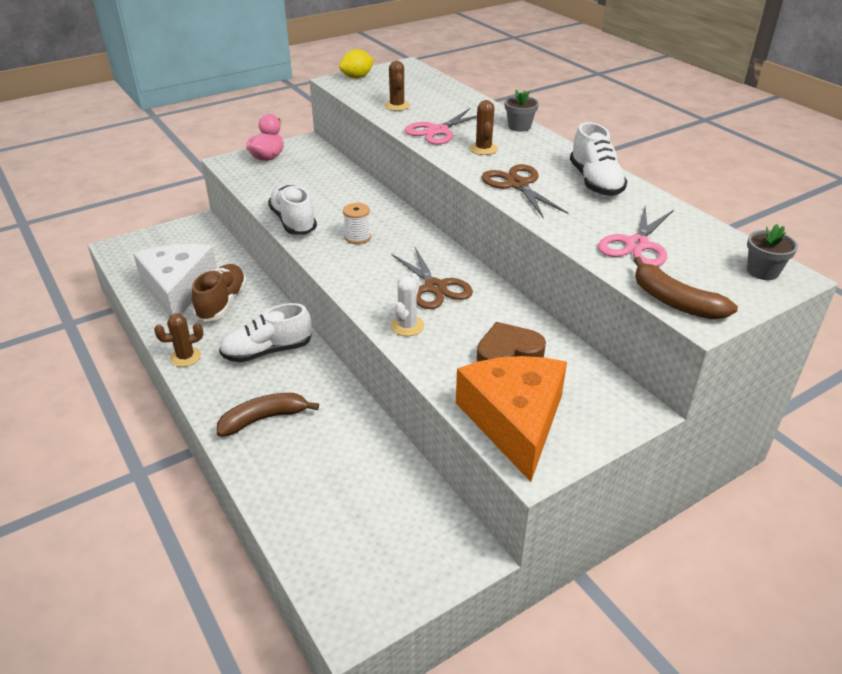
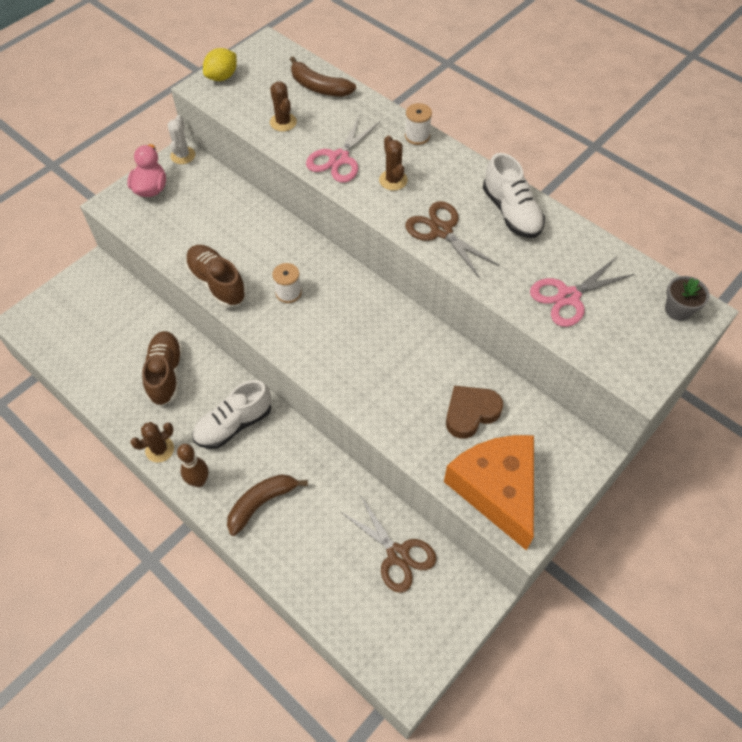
camera: 15 degrees left, 20 degrees up
white cheese [133,244,217,316] -> none
white shoe [268,184,317,235] -> brown shoe [185,245,247,308]
white cactus [391,273,424,336] -> white cactus moved to [168,115,195,164]
brown scissors [392,247,473,309] -> brown scissors moved to [342,495,437,593]
grey flower pot [505,90,539,132] -> white spool [405,103,432,145]
pink scissors [598,206,674,267] -> pink scissors turned 45 degrees clockwise [530,258,635,327]
brown banana [634,257,738,319] -> brown banana moved to [290,56,356,97]
none -> brown bowling pin [177,444,208,487]

